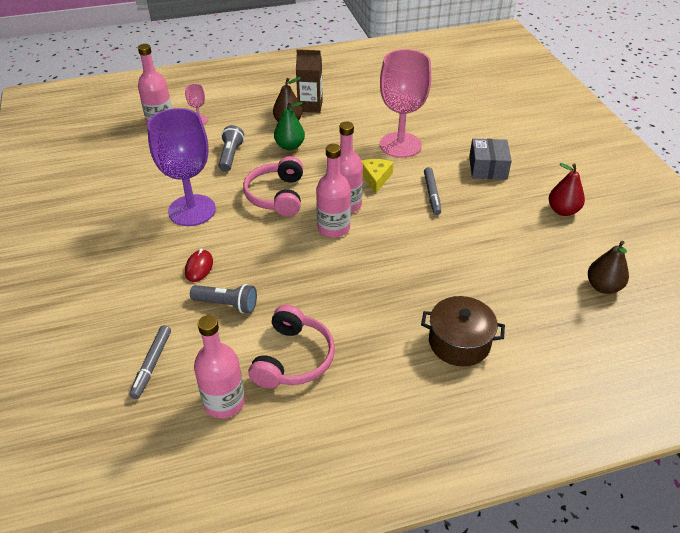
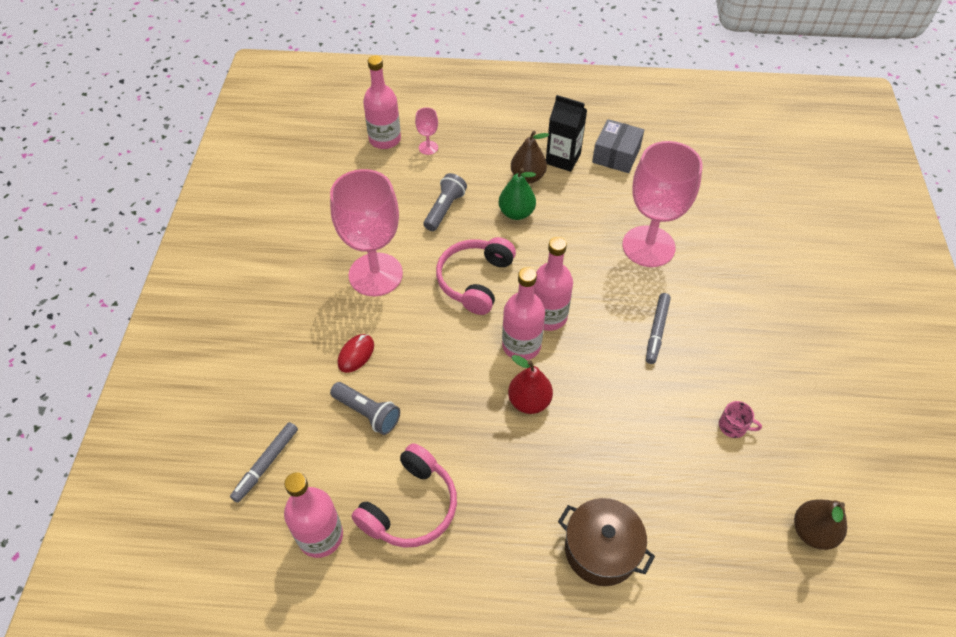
camera: 20 degrees right, 10 degrees up
purple goblet [147,108,216,226] -> pink goblet [330,169,403,296]
brown carton [296,49,323,113] -> black carton [546,95,587,172]
yellow cheese [361,159,393,194] -> none
grey box [469,139,512,180] -> grey box moved to [592,119,644,173]
red pear [549,163,585,216] -> red pear moved to [508,355,553,414]
none -> pink mug [719,401,762,438]

